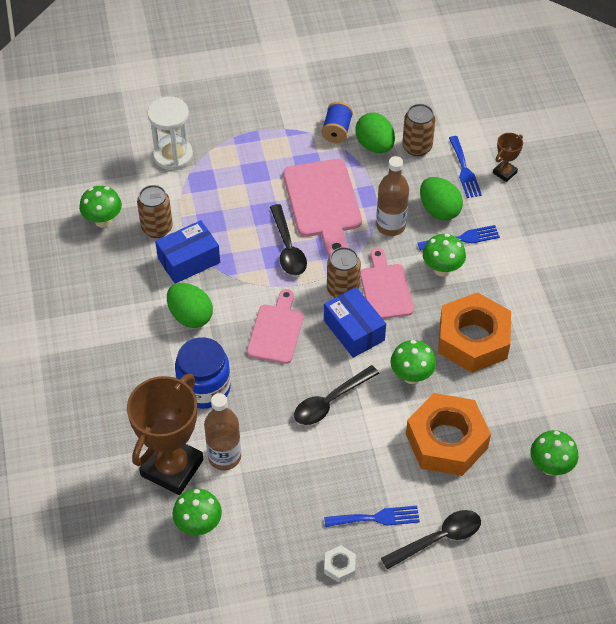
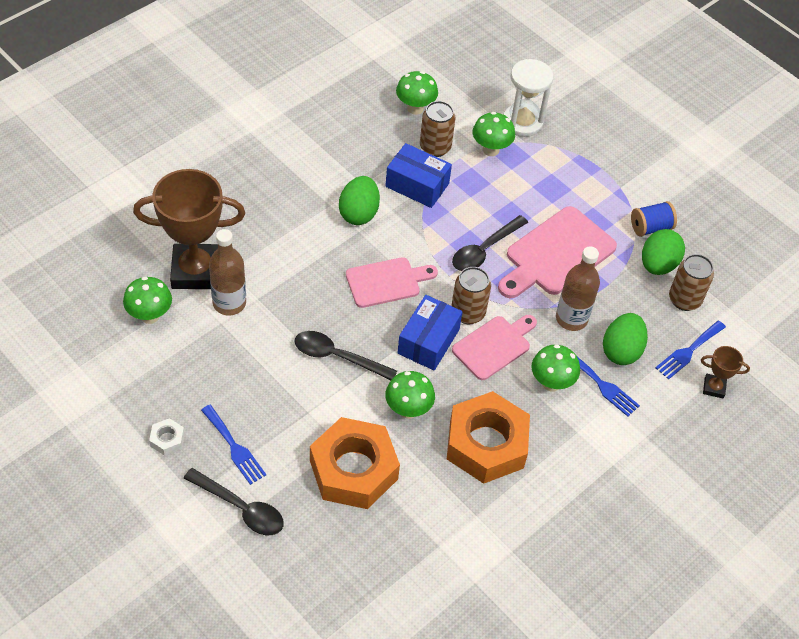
camera: 55 degrees right, 0 degrees up
blue jar [175,337,231,409] -> none
green mushroom [530,430,578,476] -> green mushroom moved to [473,112,515,156]

